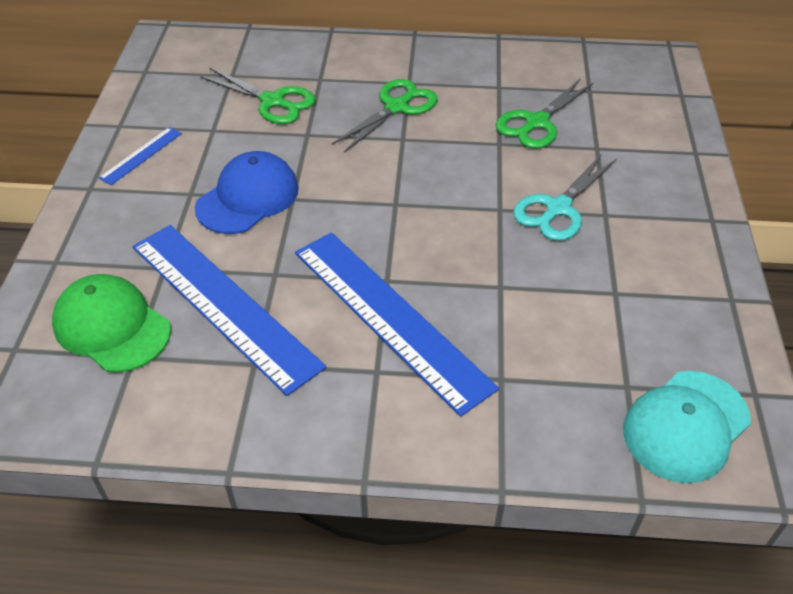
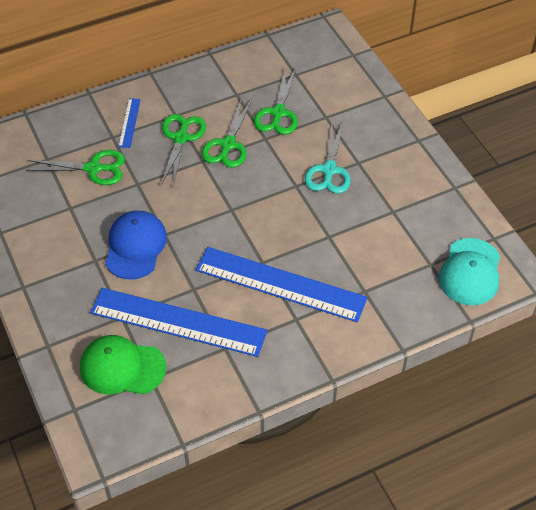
camera: 30 degrees left, 5 degrees up
blue ruler [99,127,182,185] -> blue ruler moved to [118,98,141,148]
none -> green scissors [201,99,252,168]

